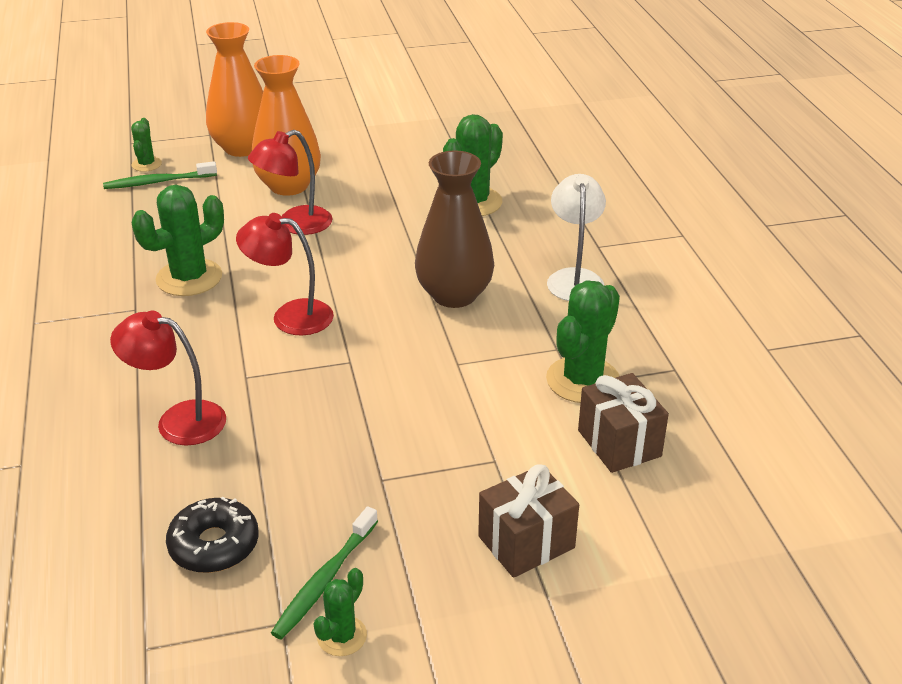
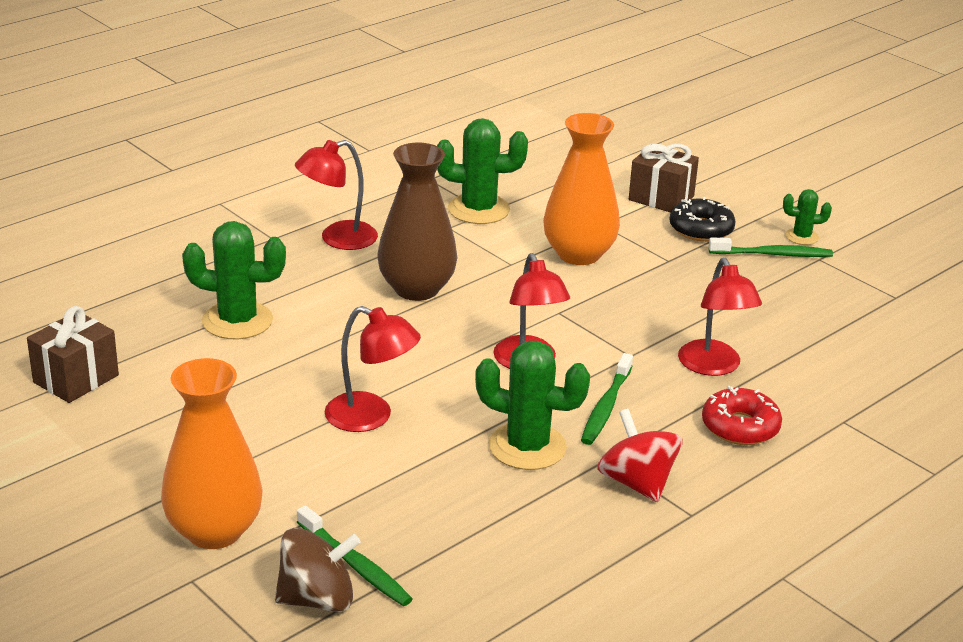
camera: 120 degrees left, 5 degrees down
green cactus [131,118,162,172] -> brown spinning top [275,527,361,612]
black donut [166,496,259,573] -> black donut moved to [669,197,736,242]
orange vase [252,55,321,196] -> orange vase moved to [543,113,620,265]
white lamp [547,174,606,301] -> red lamp [295,140,378,250]
brown gift [578,373,669,473] -> brown gift moved to [27,306,119,403]
none -> green toothbrush [581,353,633,445]
none -> red spinning top [597,409,682,502]
none -> red donut [702,386,782,445]

